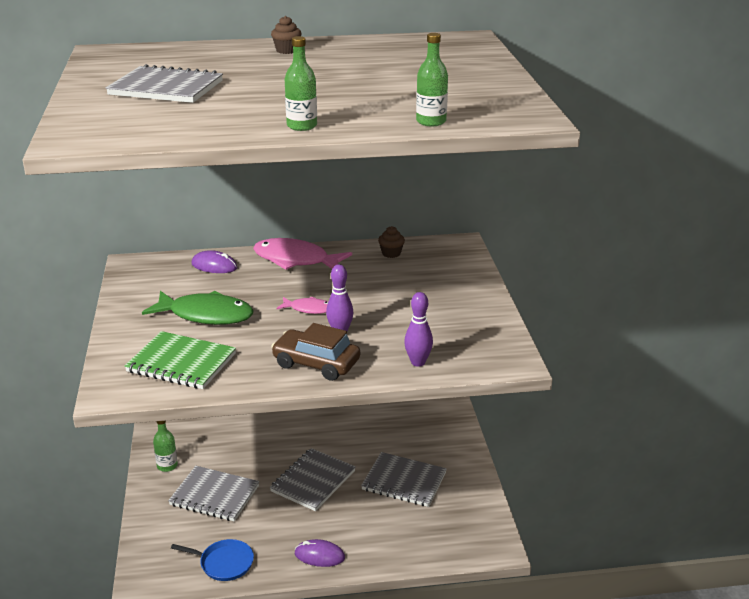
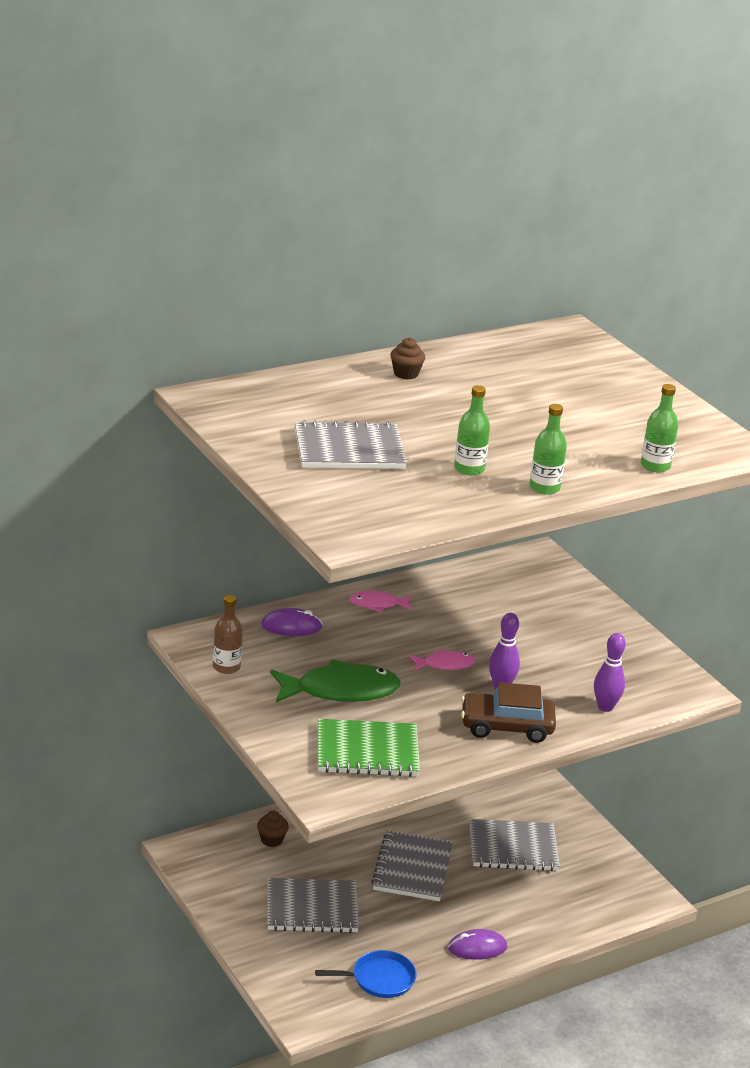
camera: 25 degrees left, 0 degrees up
green bottle [153,421,178,472] -> green bottle moved to [454,385,490,476]
pink fish [253,238,352,270] -> pink fish [349,591,412,612], size x0.52
brown cupcake [378,226,405,258] -> brown cupcake moved to [257,811,289,847]
none -> brown bottle [213,595,243,674]

